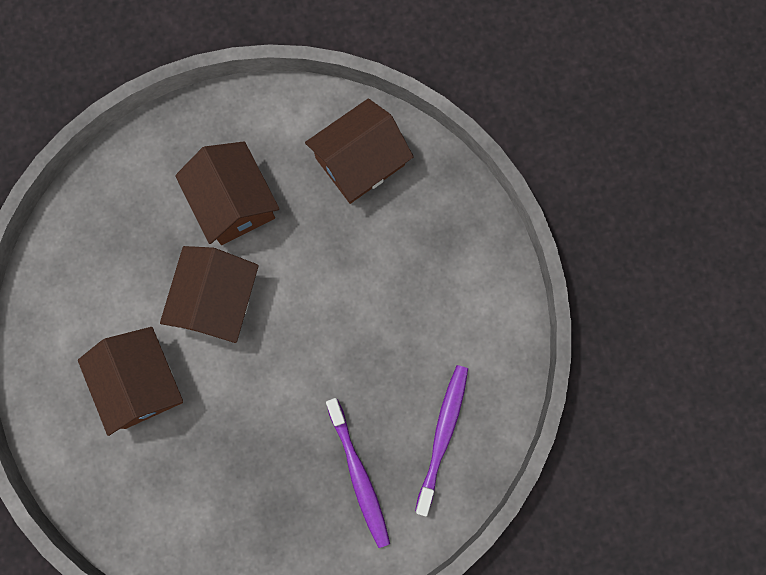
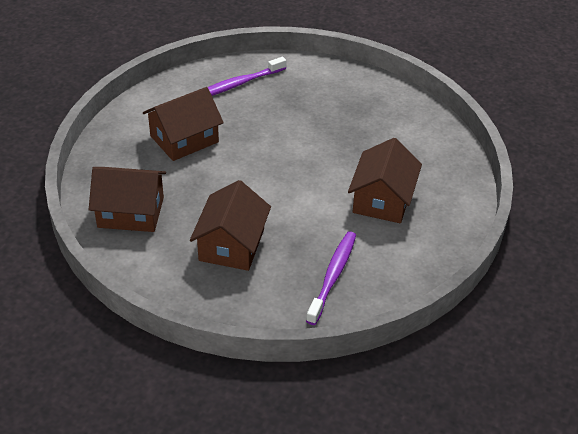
camera: 140 degrees left, 35 degrees down
brown house [160,246,259,343] -> brown house moved to [143,87,224,161]
purple toothbrush [326,398,390,548] -> purple toothbrush moved to [306,231,356,325]

